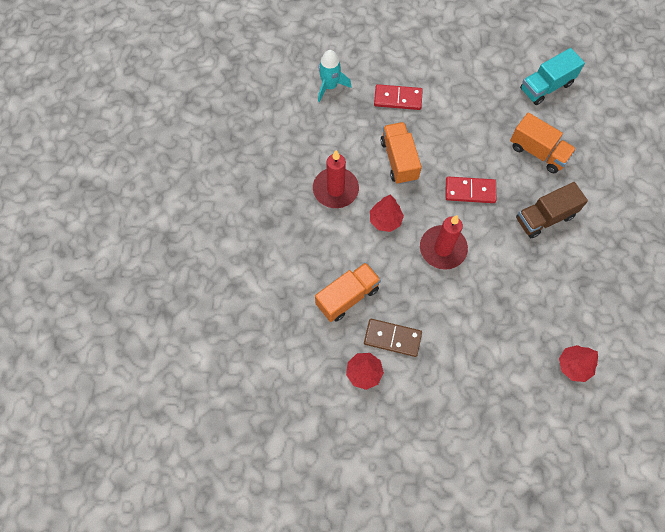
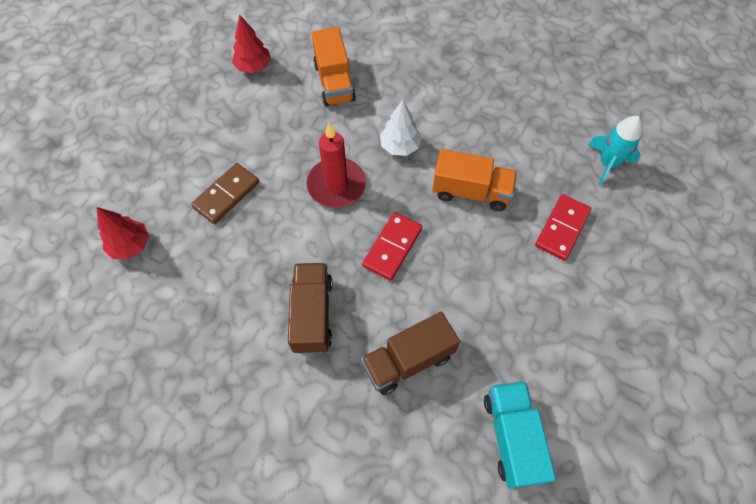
camera: 115 degrees right, 5 degrees down
red candle [313,150,359,208] -> none
brown domino [364,319,422,357] -> brown domino moved to [191,163,259,224]
red tree [370,194,404,232] -> white tree [380,100,422,156]
orange truck [510,112,576,173] -> brown truck [361,312,460,395]

